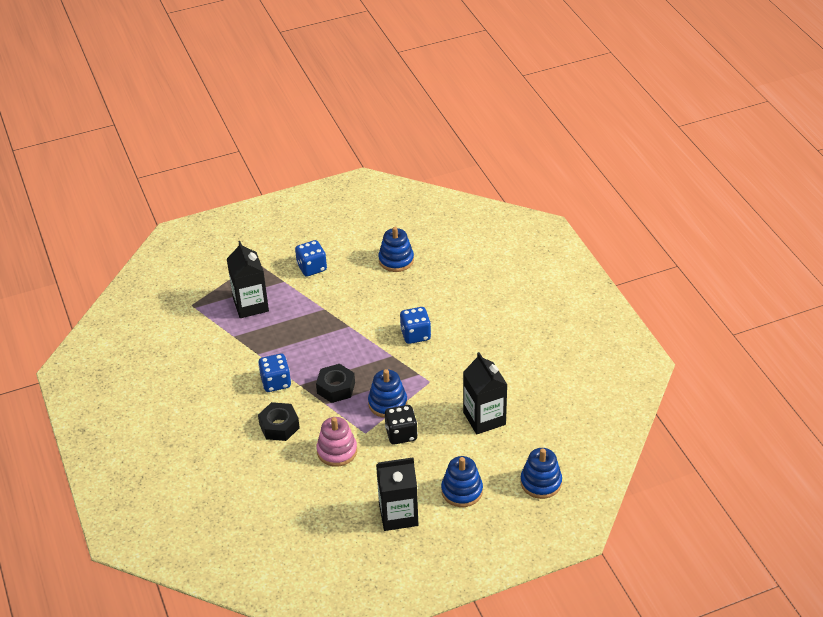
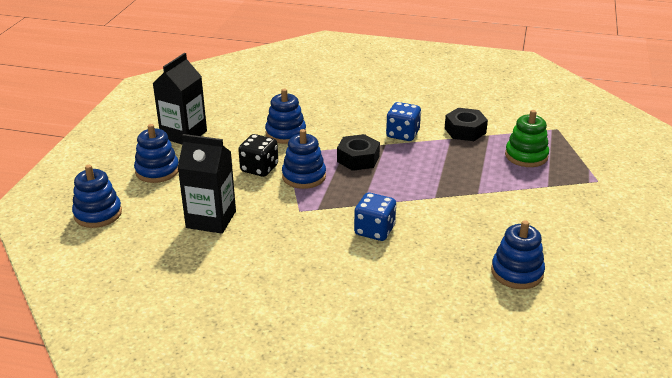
camera: 125 degrees right, 10 degrees down
black carton [227,241,269,318] -> green stacking toy [505,110,549,167]
black nut [258,402,300,441] -> black nut moved to [445,108,488,141]
blue dice [295,240,327,277] -> none
pink stacking toy [317,417,357,467] -> blue stacking toy [265,89,306,144]

